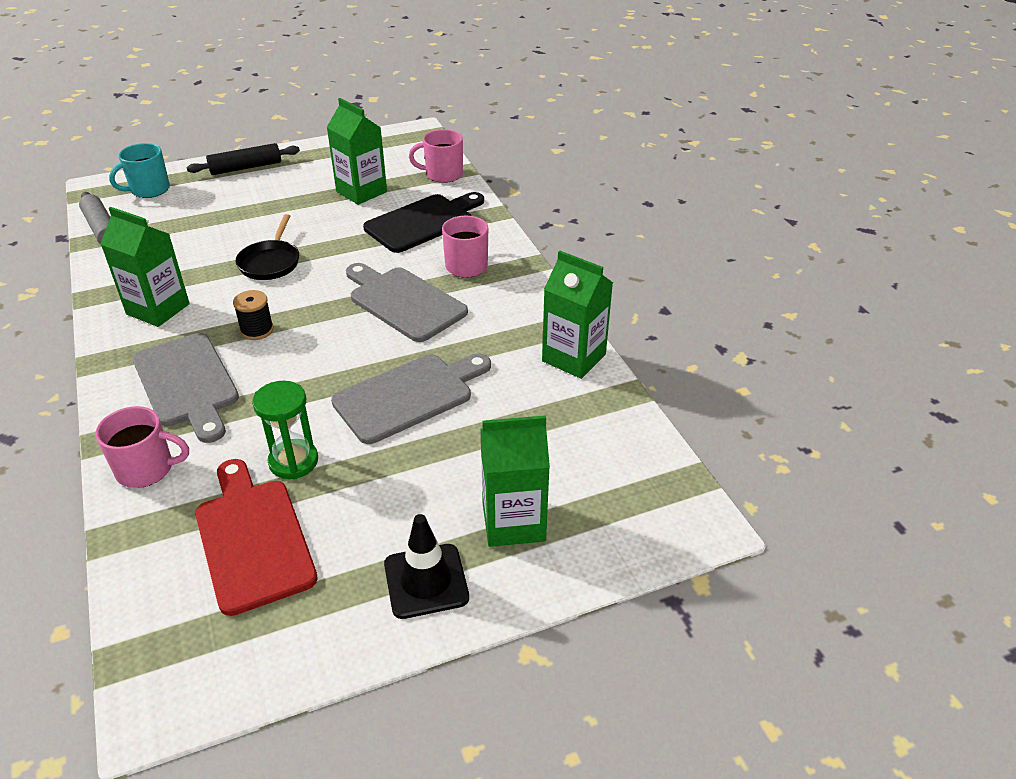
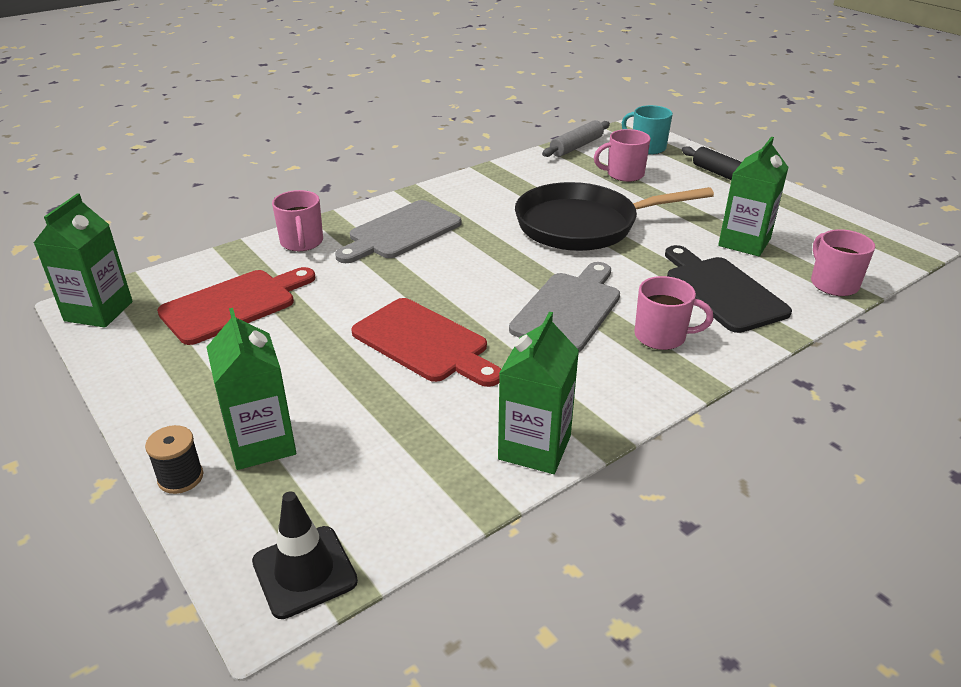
camera: 75 degrees right, 5 degrees down
green carton [101,207,190,327] -> green carton moved to [34,194,133,328]
black spool [233,290,274,340] -> black spool moved to [145,425,203,494]
black pan [235,214,299,280] -> black pan [515,182,714,251], size x1.97
green hourglass [252,381,318,479] -> none
grey cutting board [331,353,491,444] -> red cutting board [351,298,501,387]
black cutting board [363,192,484,253] -> black cutting board turned 150 degrees counterclockwise [665,245,792,333]
black traffic cone [384,514,469,619] -> black traffic cone moved to [252,491,358,619]
none -> pink mug [594,129,651,182]

